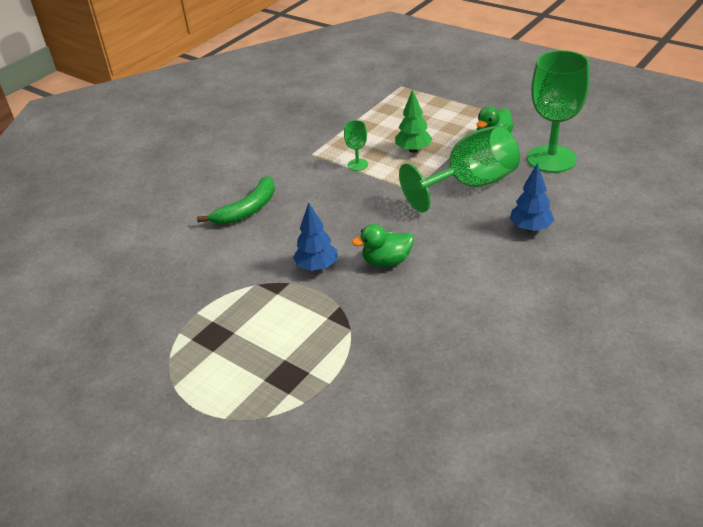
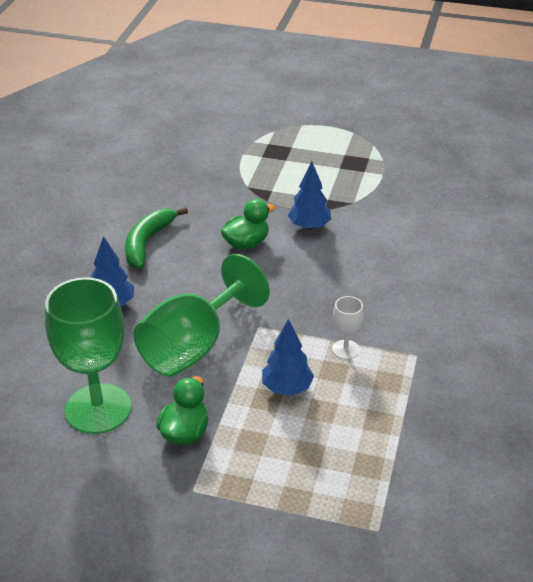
camera: 155 degrees right, 0 degrees up
green banana [197,176,275,225] -> green banana moved to [125,207,188,269]
green goblet [344,120,368,171] -> white goblet [332,296,364,359]
green tree [395,90,433,153] -> blue tree [262,319,314,396]

